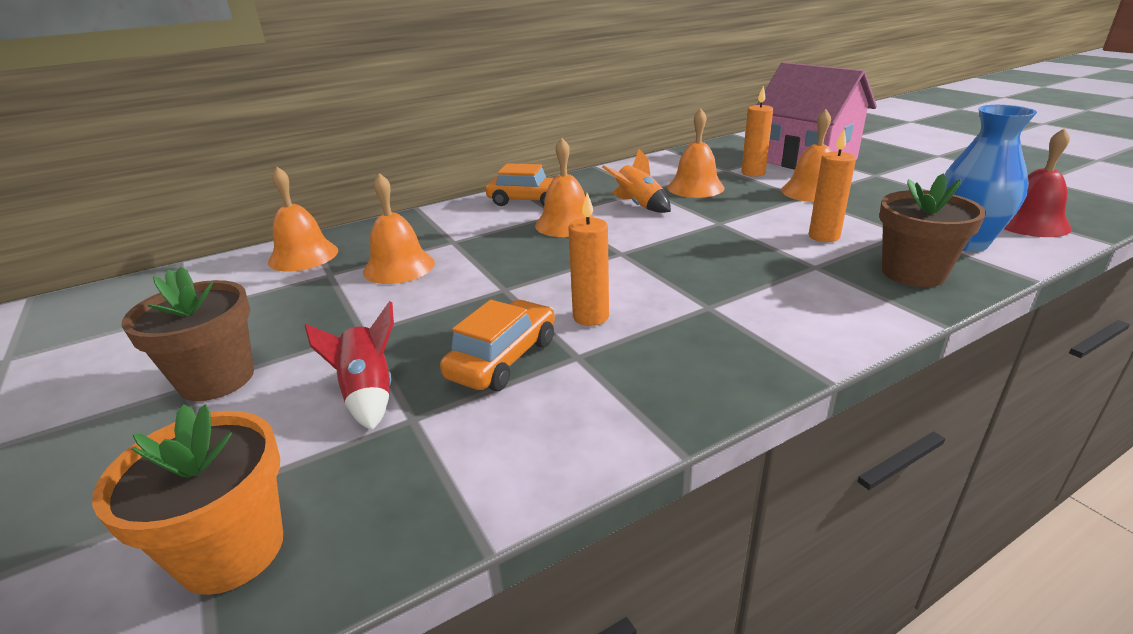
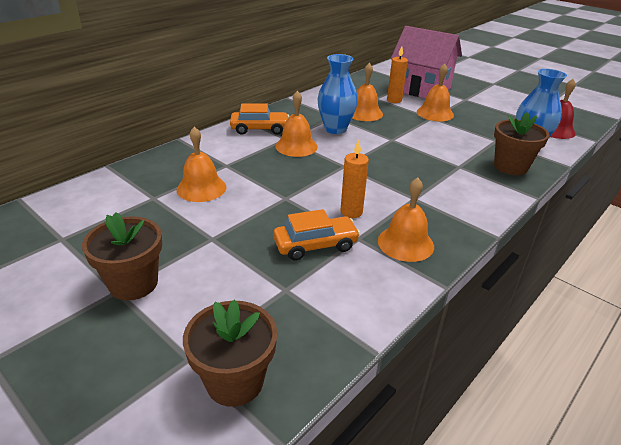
camera: 20 degrees left, 5 degrees up
orange flower pot [92,404,283,595] -> brown flower pot [183,299,277,407]
orange bell [268,167,338,272] -> orange bell moved to [378,178,434,262]
red rocket [305,301,394,430] -> none
orange car [440,300,555,391] -> orange car turned 60 degrees clockwise [273,209,360,260]
orange rocket [602,149,671,213] -> blue vase [317,54,358,134]
orange candle [809,129,856,242] -> none

